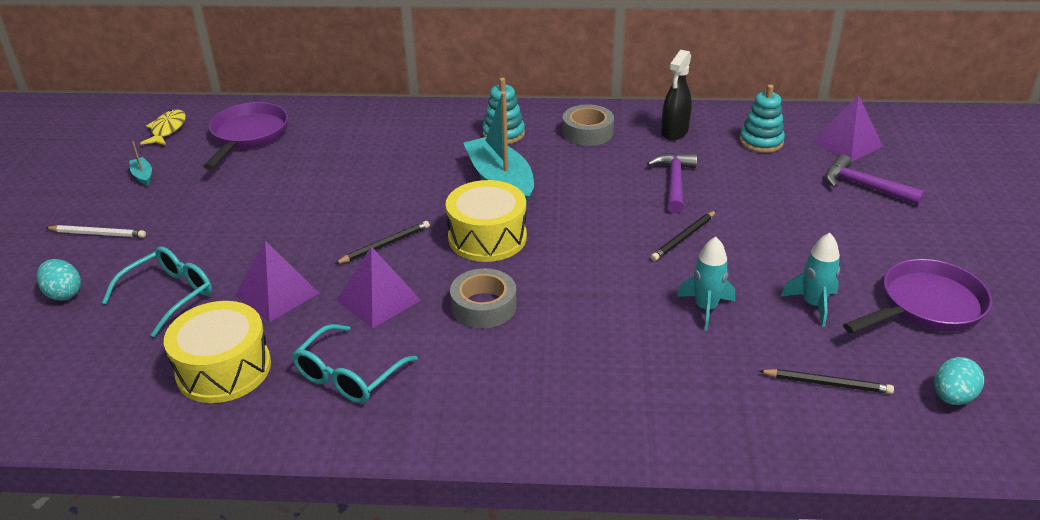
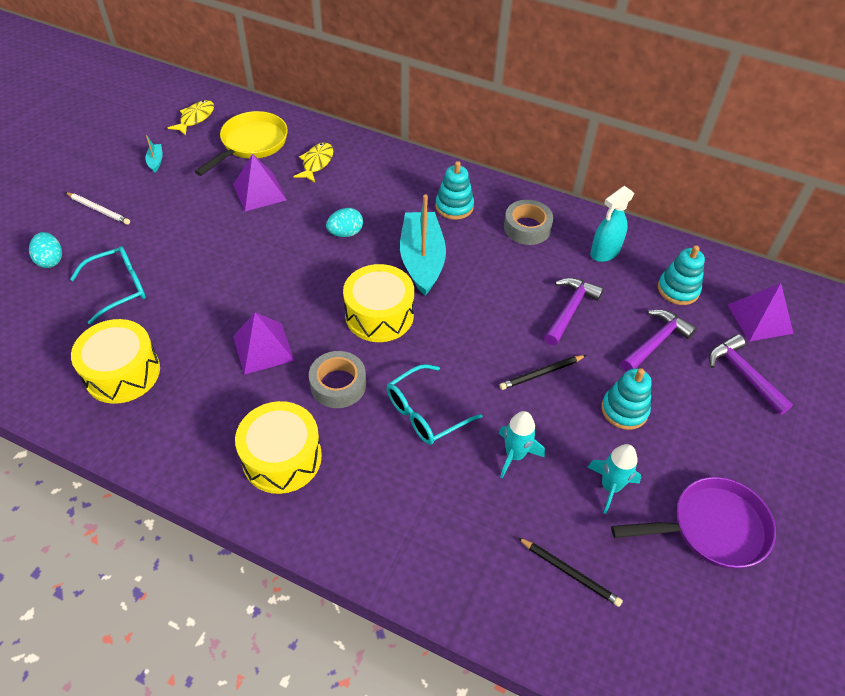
camera: 20 degrees right, 15 degrees up
purple pan [203,102,288,170] -> yellow pan [195,111,288,176]
purple pyramid [235,241,319,322] -> purple pyramid moved to [233,154,287,211]
turquoise glasses [292,324,418,403] -> turquoise glasses moved to [387,364,483,445]
black pencil [335,221,430,264] -> none
black spray bottle [661,50,692,140] -> turquoise spray bottle [590,186,634,262]
turquoise egg [934,357,984,405] -> turquoise egg moved to [326,208,363,237]
none -> yellow drum [235,401,322,494]
none -> yellow fish [294,142,333,182]
none -> turquoise stacking toy [601,368,652,430]
none -> purple hammer [621,309,697,372]

